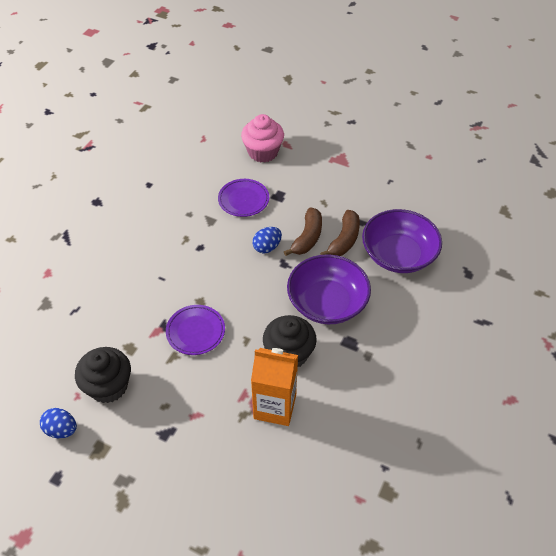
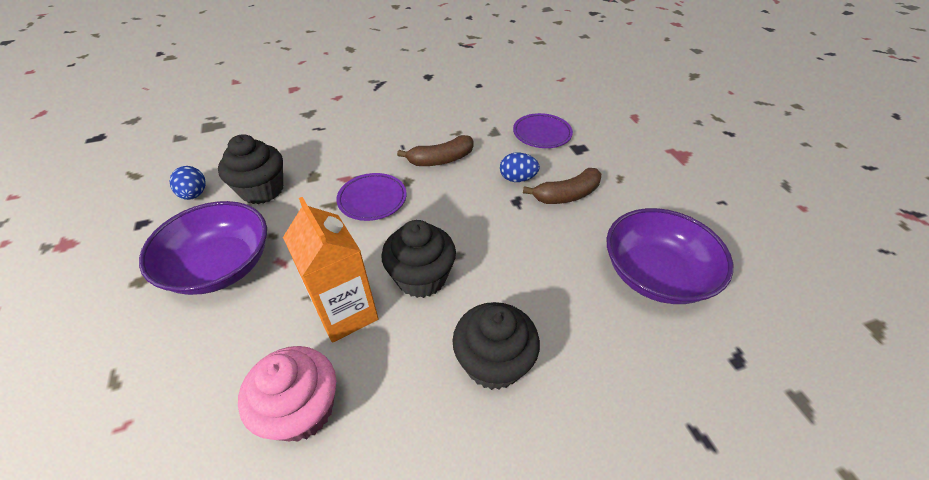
camera: 45 degrees right, 5 degrees down
pink cupcake [241,114,284,163] -> pink cupcake moved to [238,346,336,442]
purple bowl [287,254,371,324] -> purple bowl moved to [139,201,267,295]
brown banana [320,210,360,256] -> brown banana moved to [397,135,474,166]
none -> black cupcake [452,302,540,390]

